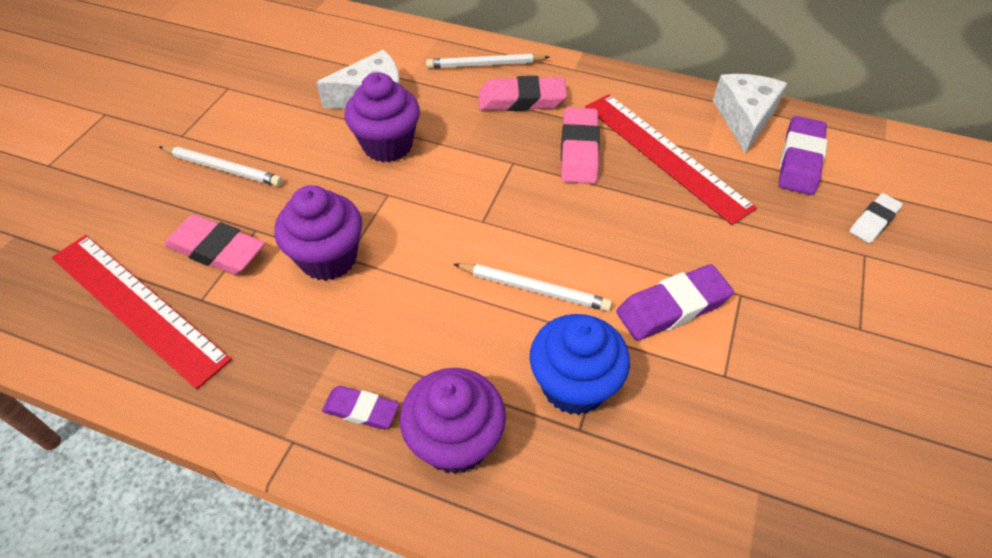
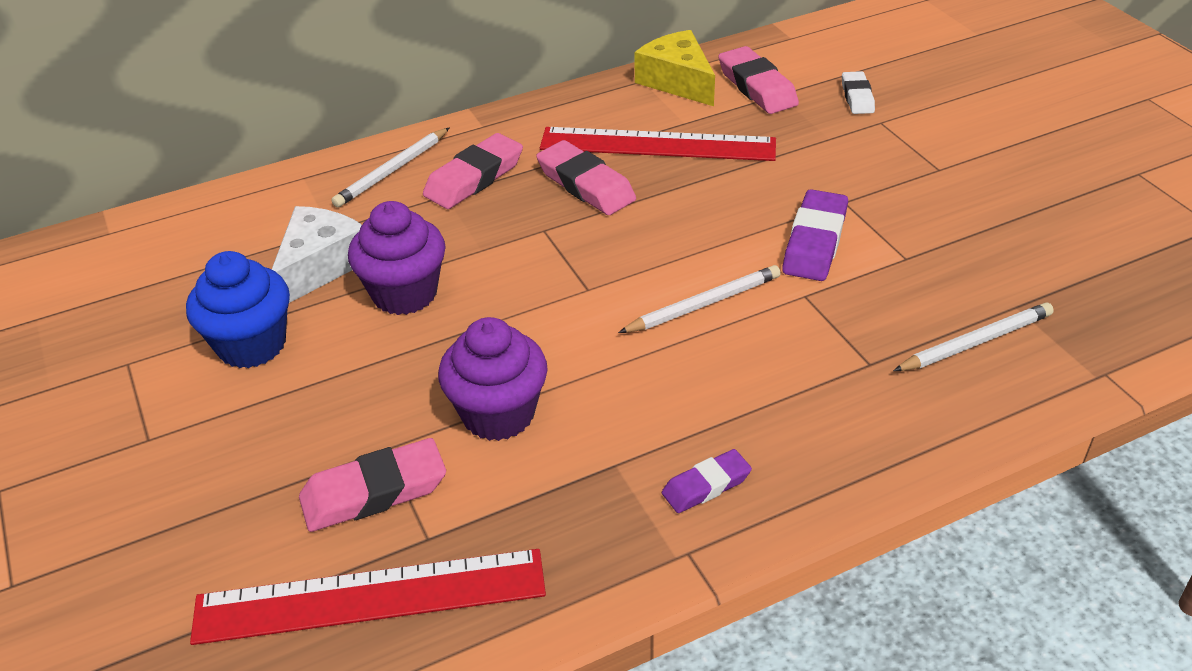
camera: 45 degrees left, 10 degrees down
white pencil [159,146,283,186] -> white pencil moved to [893,303,1054,371]
purple cupcake [400,368,506,474] -> none
blue cupcake [530,314,630,415] -> blue cupcake moved to [186,251,290,368]
white cheese [713,74,787,154] -> yellow cheese [634,30,715,106]
purple eraser [779,116,827,195] -> pink eraser [718,46,799,114]

